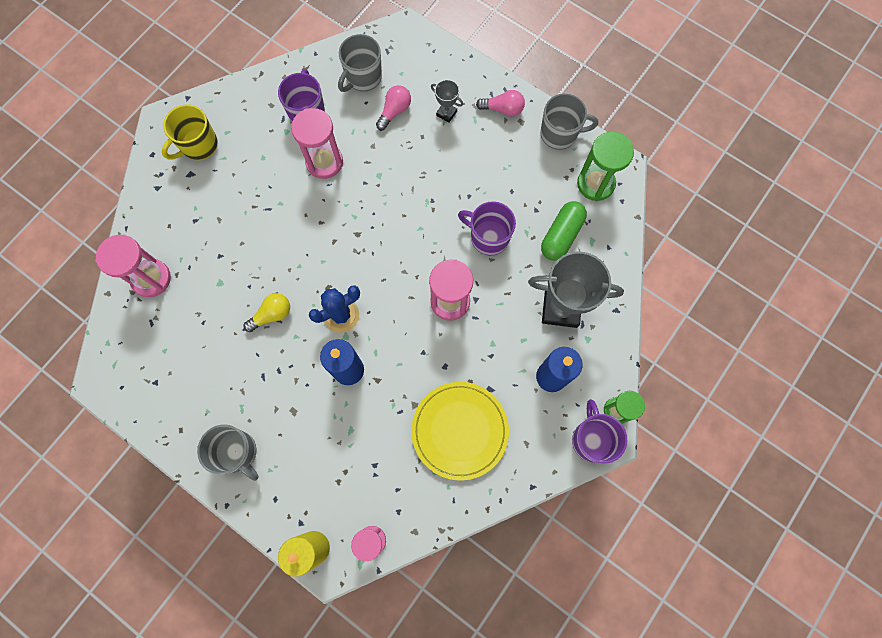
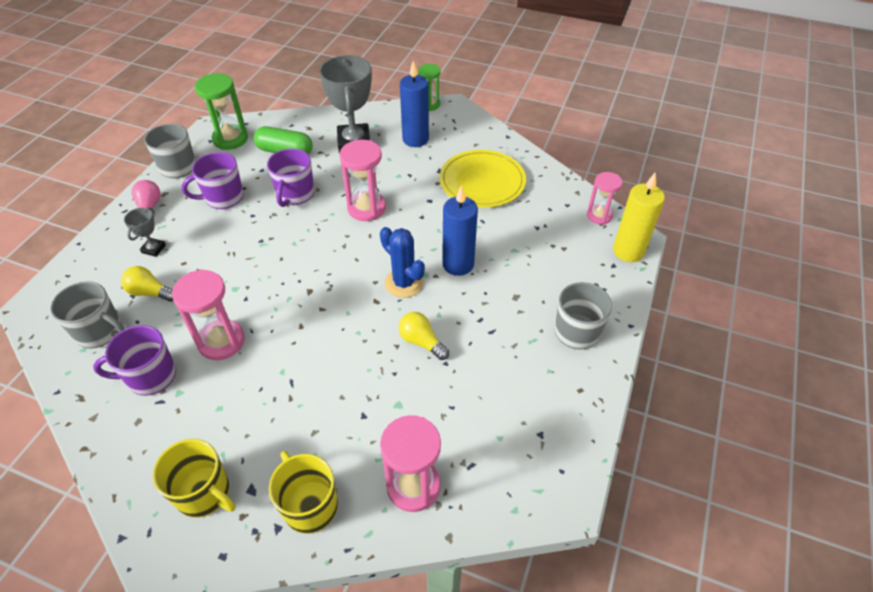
camera: 105 degrees left, 25 degrees down
pink light bulb [376,85,411,130] -> yellow light bulb [121,266,173,302]
purple mug [572,399,627,464] -> purple mug moved to [181,152,244,209]
none -> yellow mug [269,451,338,534]

